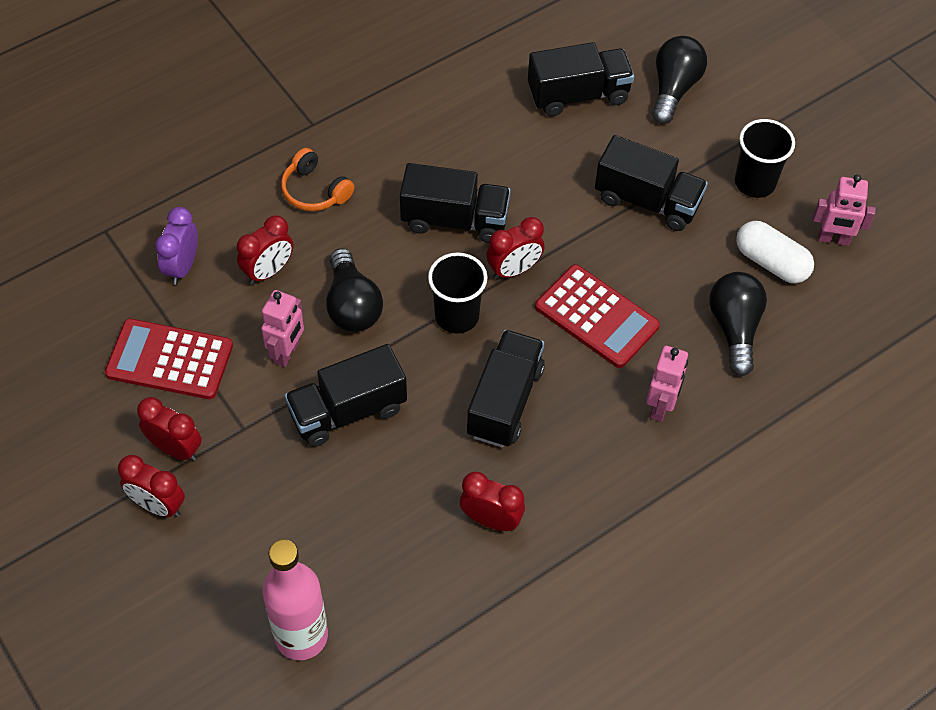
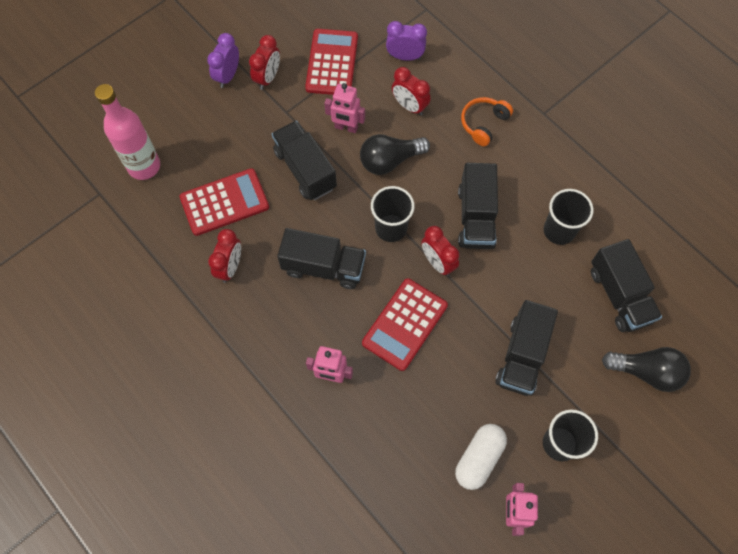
camera: 85 degrees right, 10 degrees up
red clock [118,455,185,517] -> purple clock [207,33,239,88]
black light bulb [709,272,767,376] -> none
none -> red calculator [180,168,269,236]
none -> black cup [544,189,594,245]

